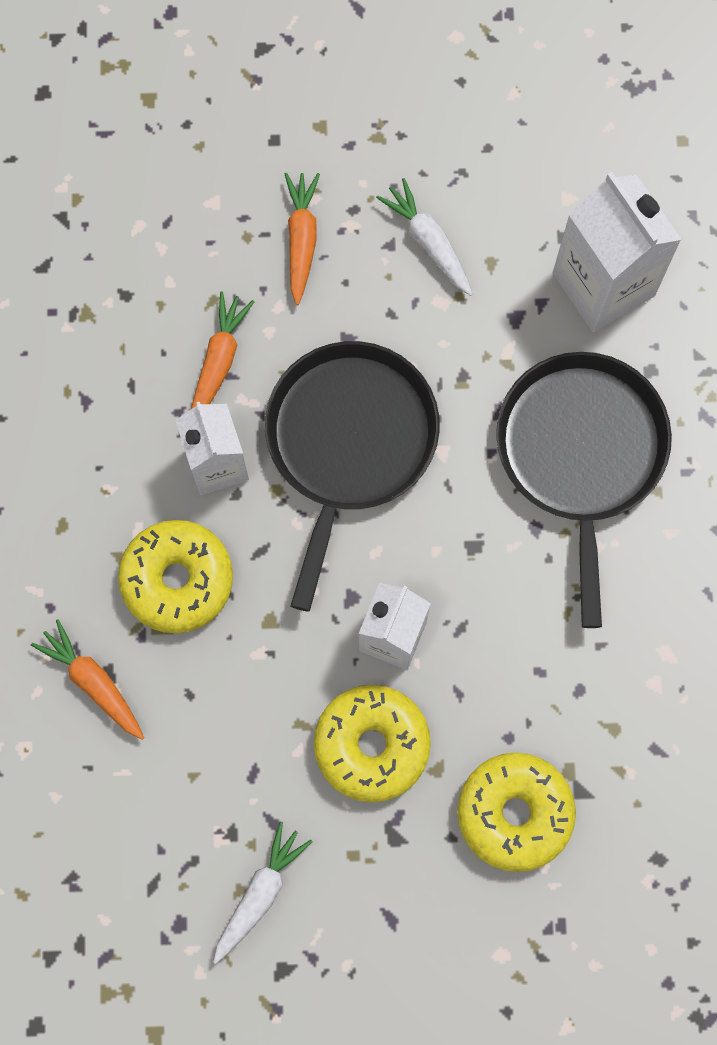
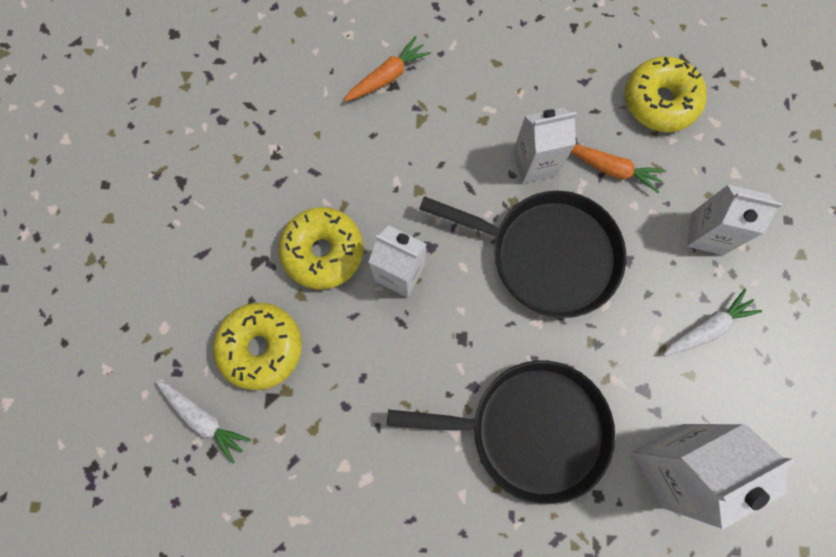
camera: 95 degrees right, 0 degrees up
yellow donut [118,520,233,633] -> yellow donut moved to [625,56,707,132]
white carrot [213,822,312,964] -> white carrot moved to [156,381,251,464]
orange carrot [285,173,320,305] -> white carton [687,185,783,255]

